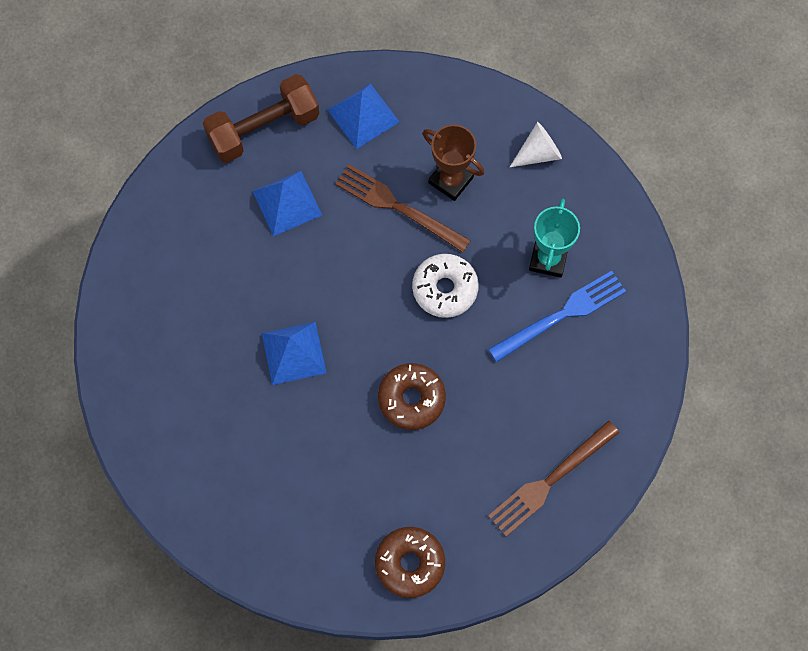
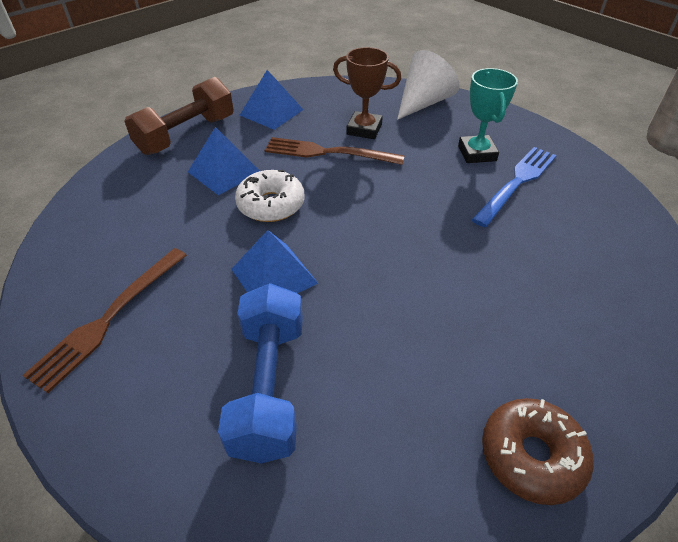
camera: 20 degrees left, 25 degrees down
brown donut [378,363,446,430] -> none
white donut [412,254,479,318] -> white donut moved to [235,170,305,222]
brown fork [488,420,619,536] -> brown fork moved to [22,248,187,393]
white cone [510,122,562,167] -> white cone [397,50,459,120], size x1.52
none -> blue dumbbell [218,283,303,463]

